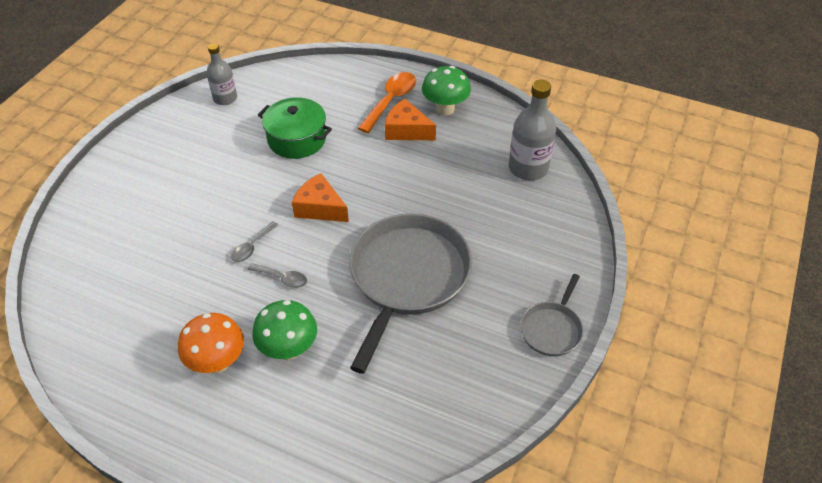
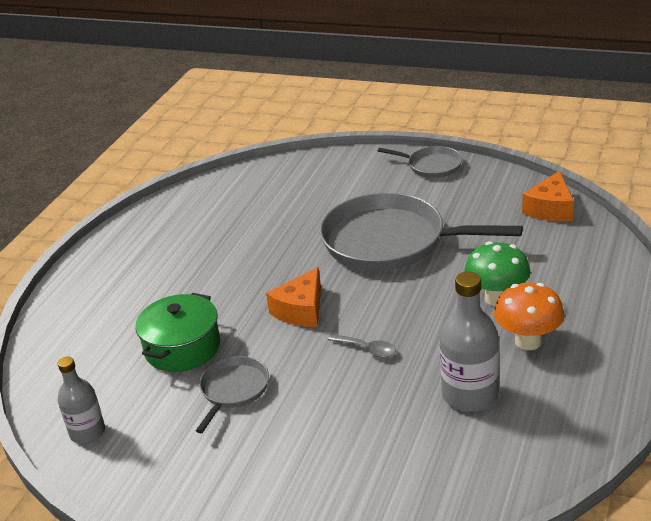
camera: 90 degrees left, 15 degrees down
grey spoon [247,263,307,288] -> none
orange spoon [358,72,416,133] -> none
orange cheese [385,99,436,140] -> orange cheese moved to [522,171,574,221]
green mushroom [422,66,471,115] -> none
grey bottle [509,80,556,181] -> grey bottle moved to [440,272,499,412]
none -> grey pan [196,356,269,433]

